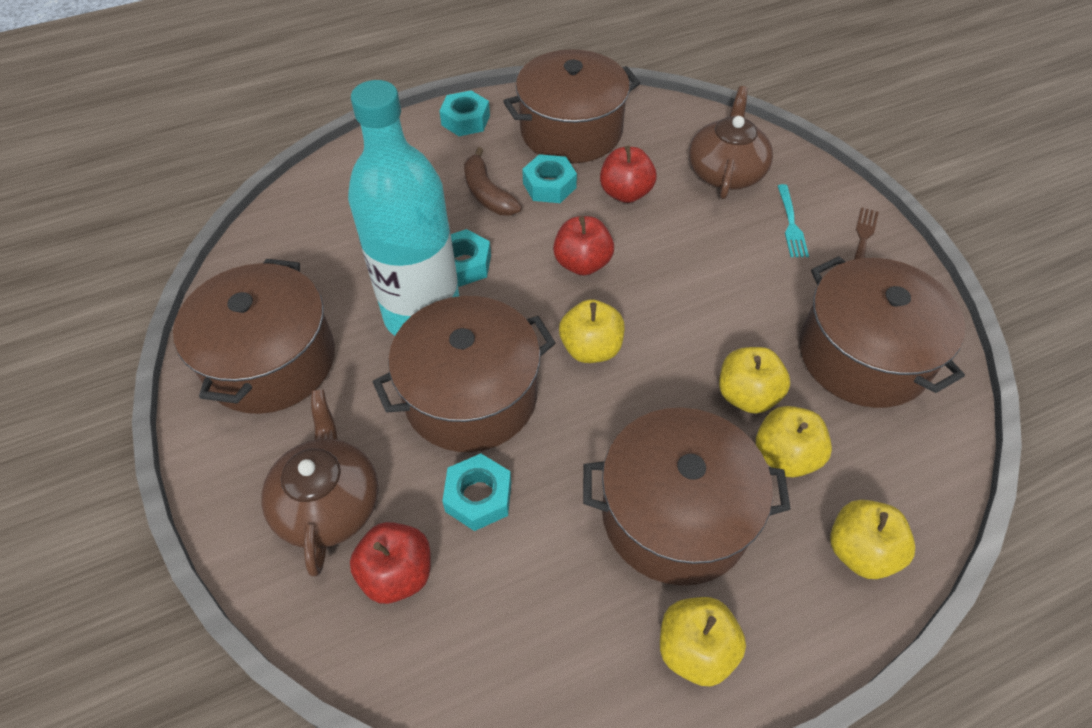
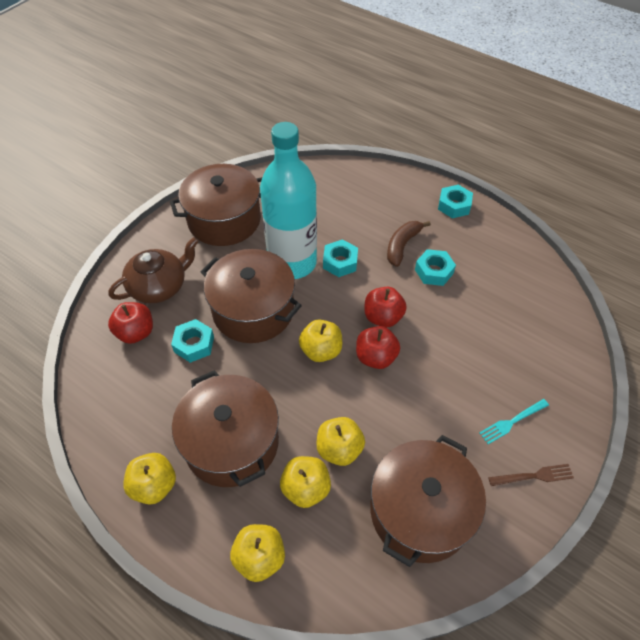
camera: 60 degrees right, 0 degrees up
brown pot [503,49,640,163] -> none
red apple [600,146,656,203] -> red apple moved to [356,326,400,369]
brown teapot [689,86,773,199] -> none

